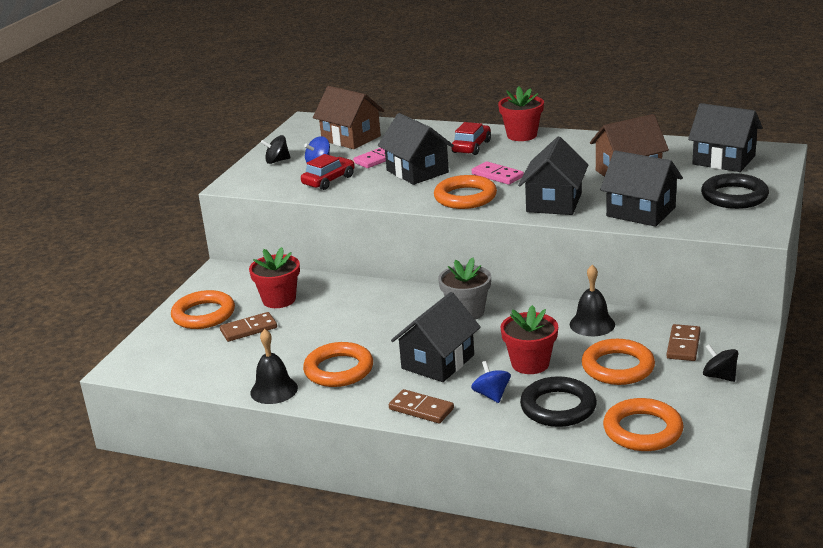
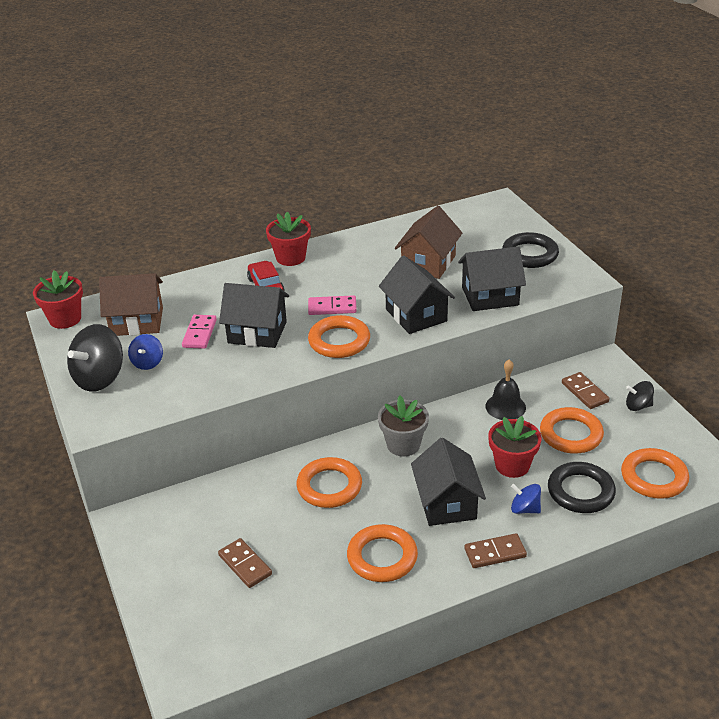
camera: 45 degrees left, 10 degrees up
orange ring [171,290,235,329] -> orange ring moved to [297,457,362,508]
brown domino [220,312,277,342] -> brown domino turned 60 degrees counterclockwise [218,538,272,588]
red flower pot [249,247,300,308] -> red flower pot moved to [33,270,83,329]
black bell [250,329,298,404] -> none
black spinning top [261,135,291,164] -> black spinning top [67,324,123,391], size x1.85
red car [301,154,355,190] -> none
black house [688,103,763,172] -> none

